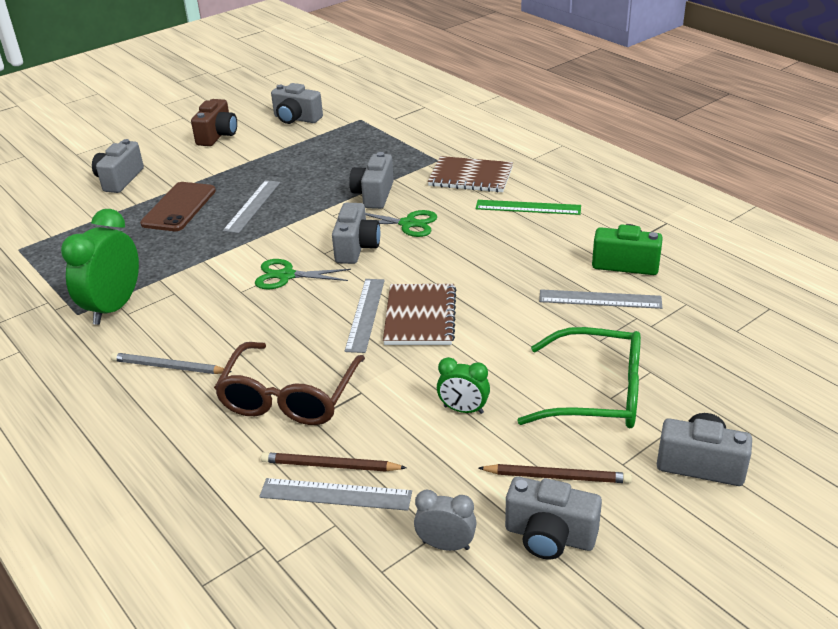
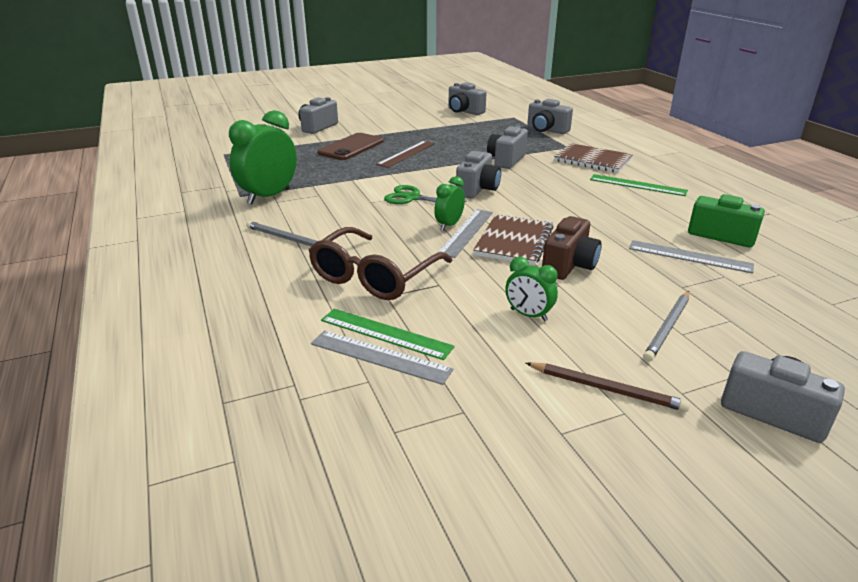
camera: 15 degrees right, 5 degrees down
brown camera [191,99,237,146] -> brown camera moved to [542,216,602,280]
grey ruler [223,180,280,233] -> brown ruler [376,141,435,168]
brown pencil [261,452,407,472] -> green ruler [321,309,455,360]
green scissors [366,210,438,237] -> none
grey clock [414,489,477,551] -> none
grey camera [505,476,602,559] -> grey camera moved to [527,99,573,134]
green glasses [517,327,641,428] -> grey pencil [643,291,689,362]
none -> green clock [434,176,465,231]

